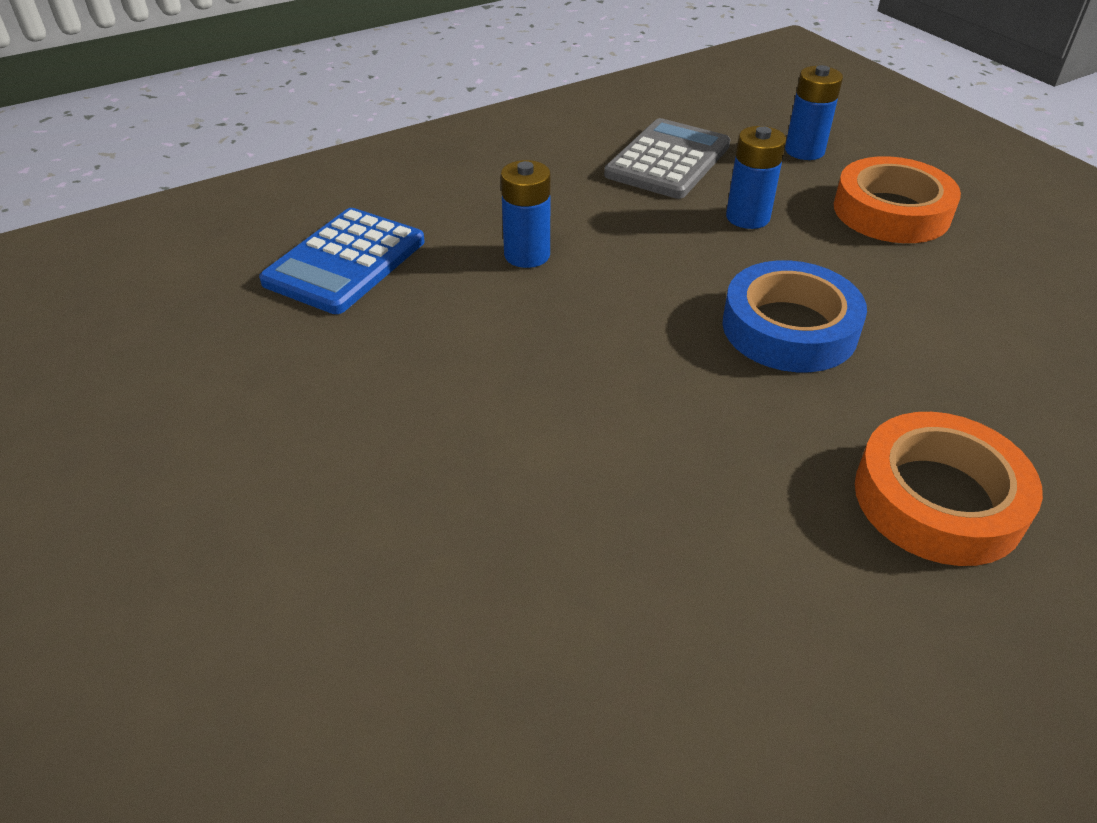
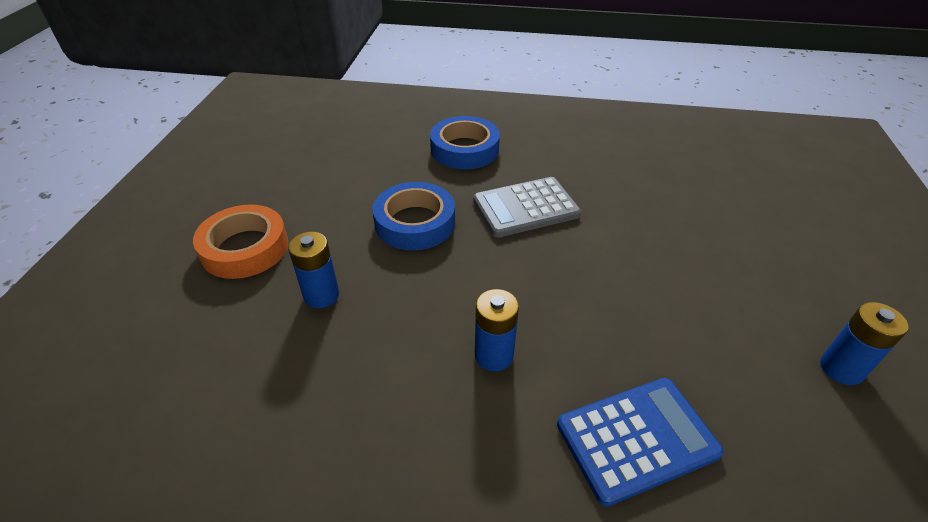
camera: 140 degrees left, 0 degrees up
grey calculator [604,118,731,199] -> grey calculator moved to [473,177,581,237]
blue battery [785,65,843,160] -> blue battery moved to [820,302,908,385]
orange tape [855,412,1043,566] -> blue tape [430,116,500,169]

